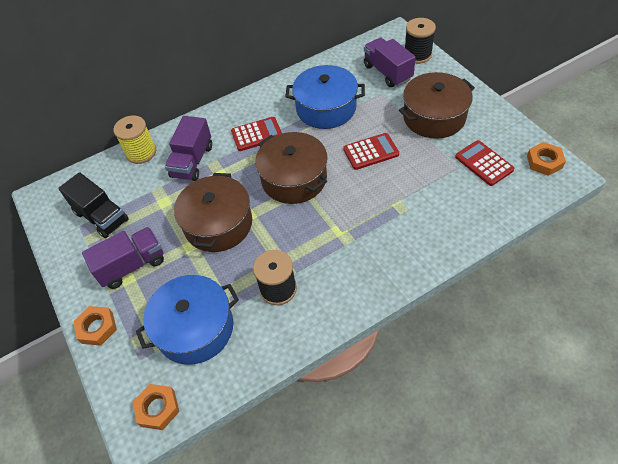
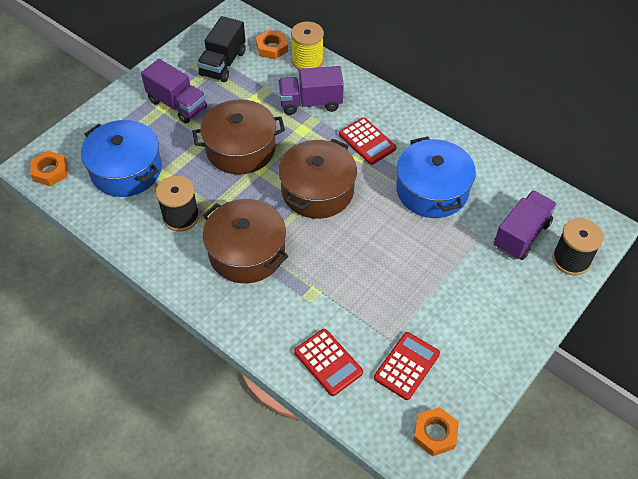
camera: 65 degrees right, 0 degrees up
orange nut [73,306,117,346] -> orange nut moved to [256,30,288,59]
red calculator [343,133,399,170] -> red calculator moved to [294,329,363,396]
brown pot [399,72,475,139] -> brown pot moved to [203,199,288,283]

